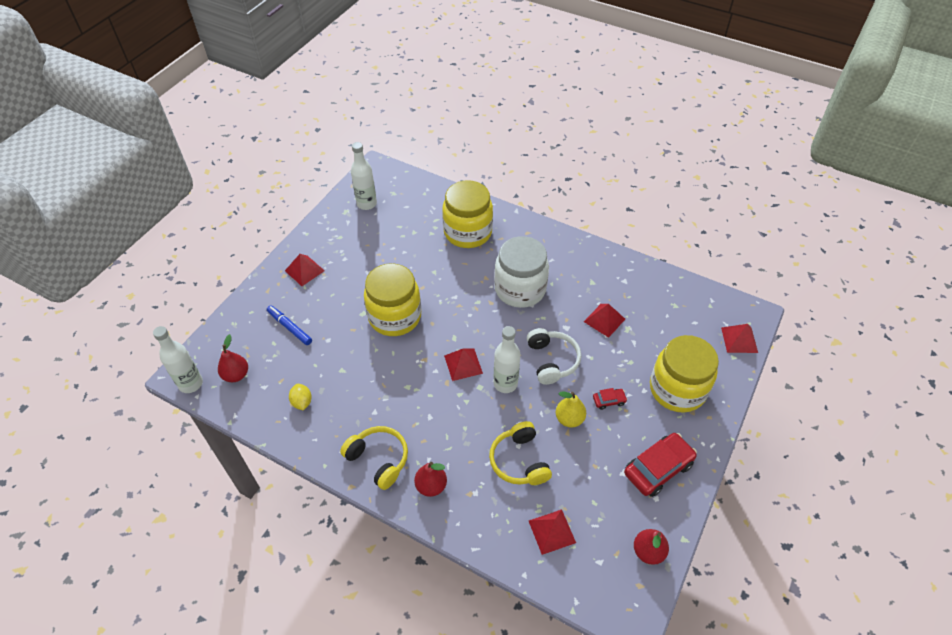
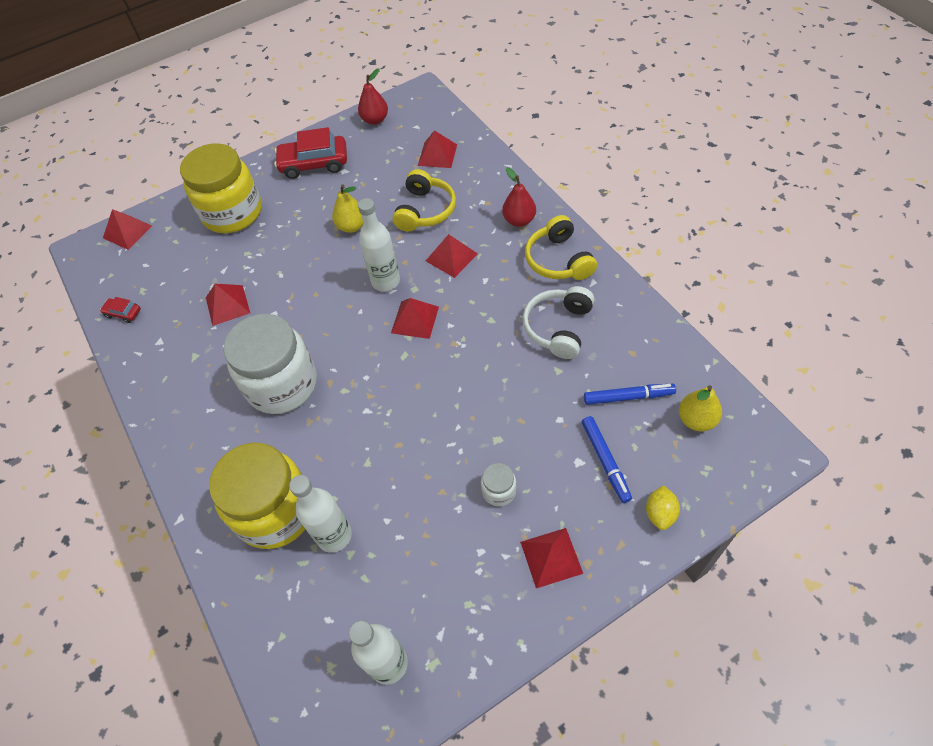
camera: 145 degrees left, 5 degrees up
white bottle [153,326,203,393] -> white bottle moved to [289,475,352,553]
red pear [218,334,248,382] -> yellow pear [679,385,722,431]
yellow lemon [289,384,312,411] -> yellow lemon moved to [646,485,680,530]
yellow jar [364,263,421,336] -> none
white headphones [527,328,581,385] -> white headphones moved to [523,286,594,359]
red car [593,388,627,410] -> red car moved to [100,297,141,323]
none -> red pyramid [426,234,478,278]
none -> white jar [481,463,517,506]
none -> blue marker [584,384,676,405]

